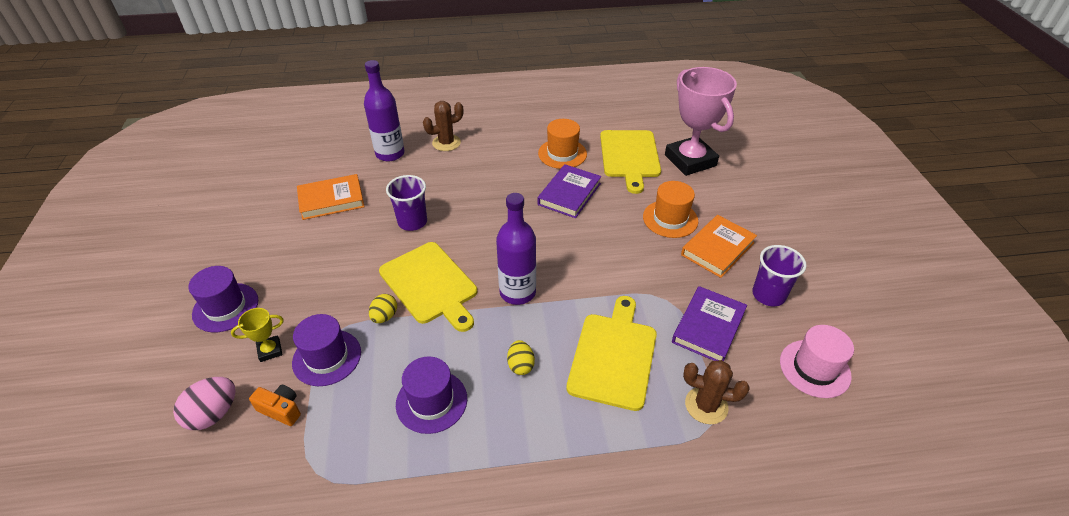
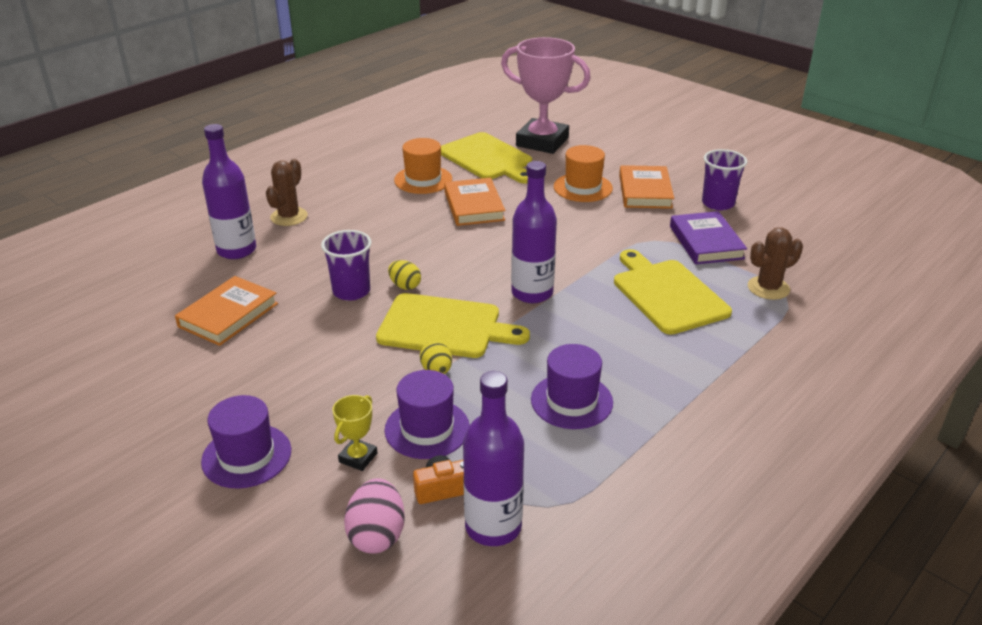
camera: 40 degrees left, 10 degrees down
yellow egg [507,340,535,375] -> yellow egg moved to [388,260,421,290]
purple book [538,164,601,218] -> orange book [444,178,505,226]
pink hat [780,325,854,398] -> none
none -> purple bottle [463,371,524,546]

